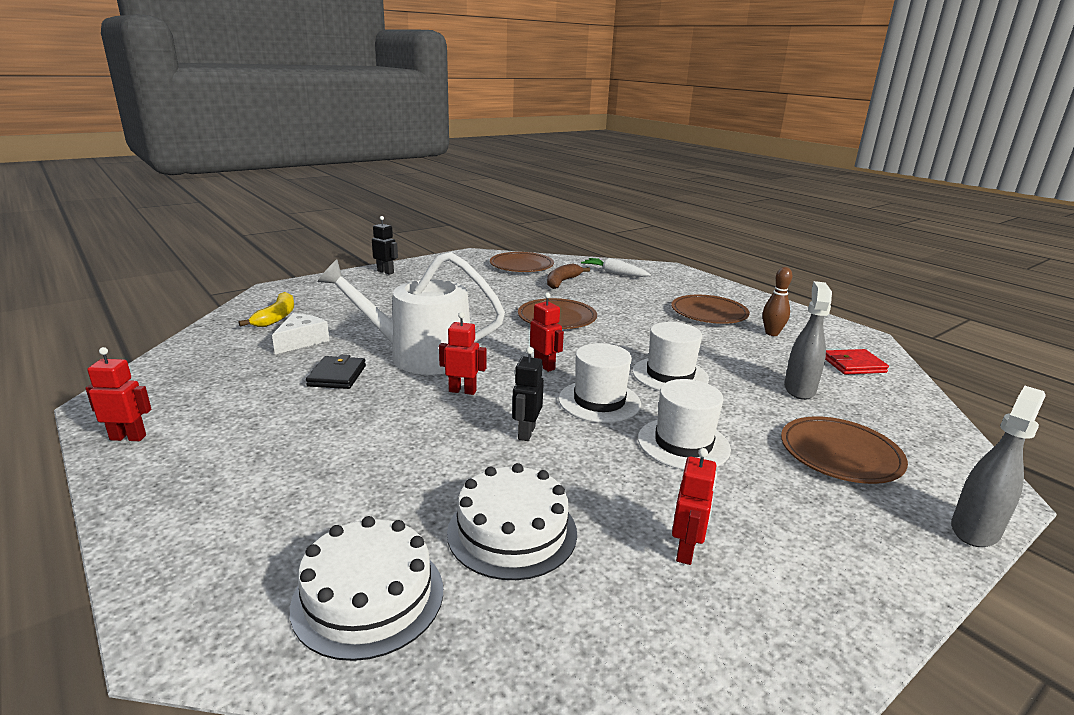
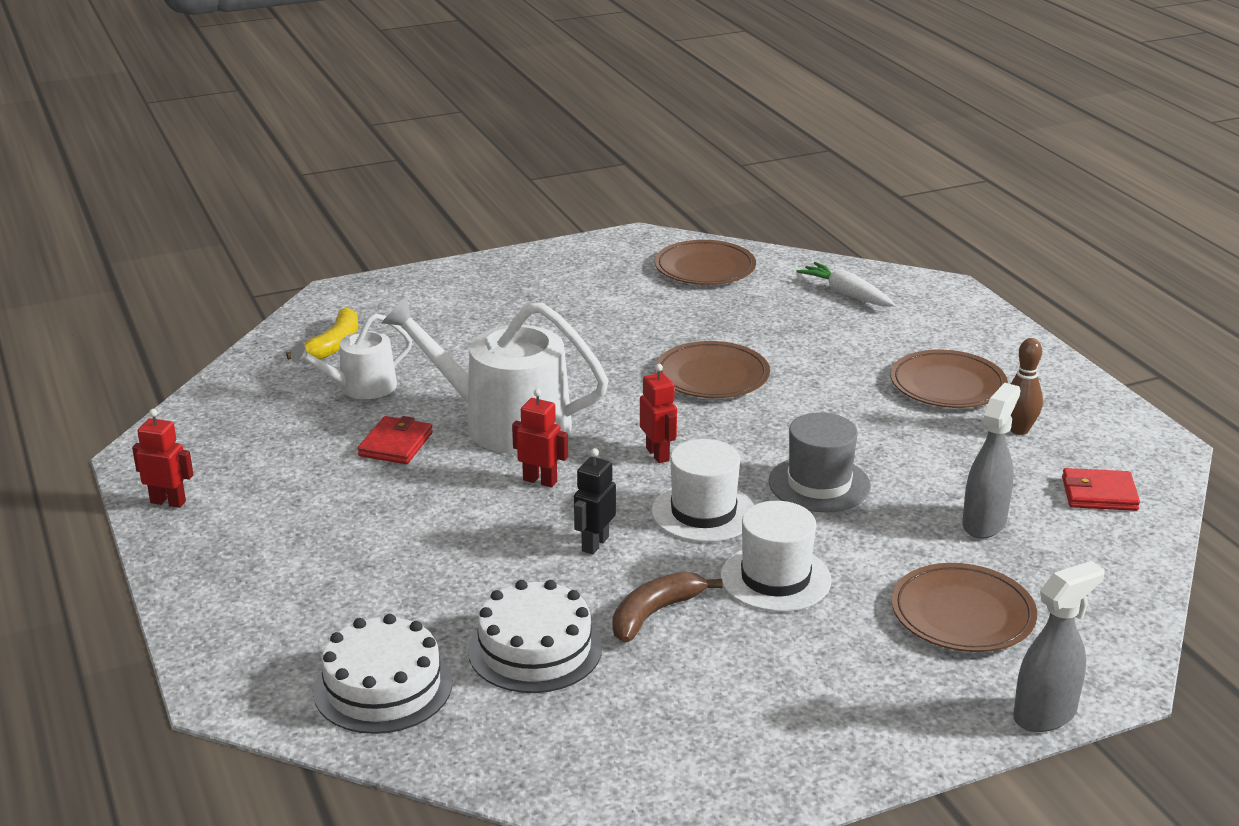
camera: 15 degrees right, 5 degrees up
white cheese [272,313,330,354] -> white watering can [291,313,412,399]
black wallet [306,355,366,389] -> red wallet [358,416,433,464]
black robot [372,216,398,275] -> none
brown banana [547,263,590,289] -> brown banana moved to [612,572,723,643]
white hat [632,322,709,391] -> grey hat [769,412,871,512]
red robot [672,448,717,565] -> none

